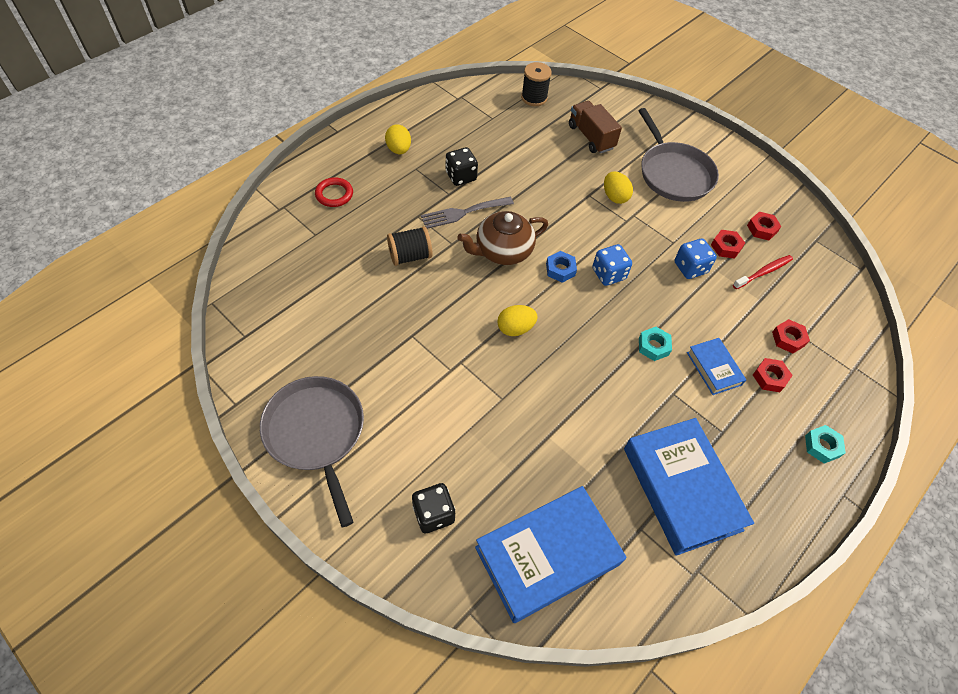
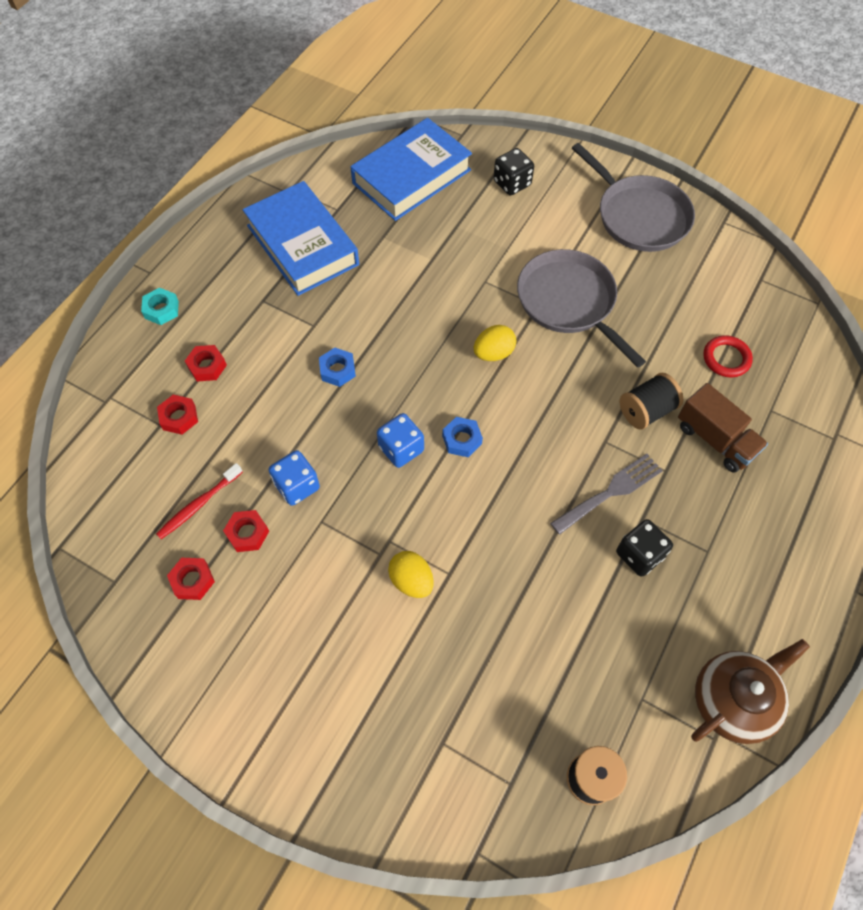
camera: 170 degrees right, 5 degrees up
red ring [315,177,353,207] -> red ring moved to [703,335,753,377]
yellow egg [385,125,411,154] -> none
brown teapot [457,211,548,265] -> brown teapot moved to [691,639,810,744]
brown truck [569,101,622,154] -> brown truck moved to [678,383,768,472]
grey pan [638,108,719,202] -> grey pan moved to [517,249,646,368]
turquoise nut [639,327,672,361] -> blue nut [319,348,356,387]
blue book [687,338,746,395] -> none

